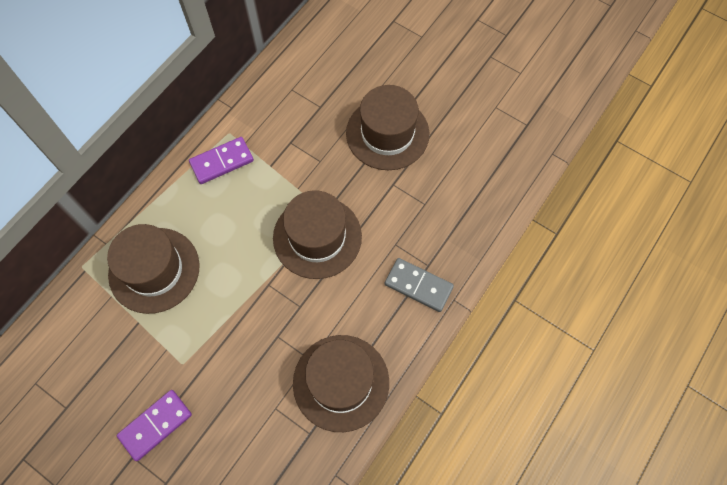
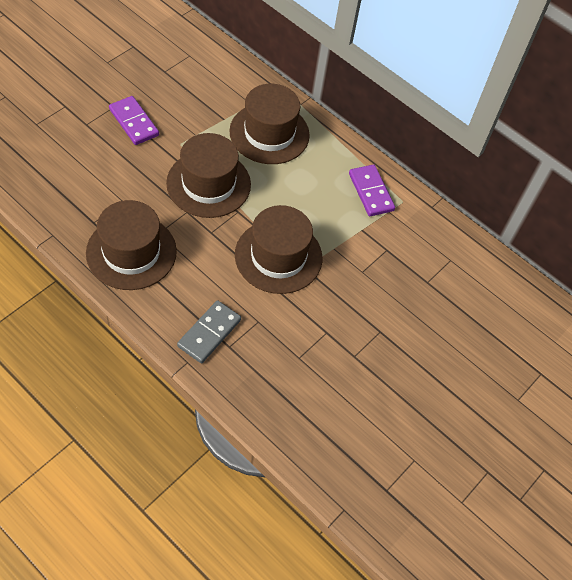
camera: 90 degrees right, 10 degrees down
brown hat [346,85,430,170] -> brown hat moved to [166,133,251,218]

